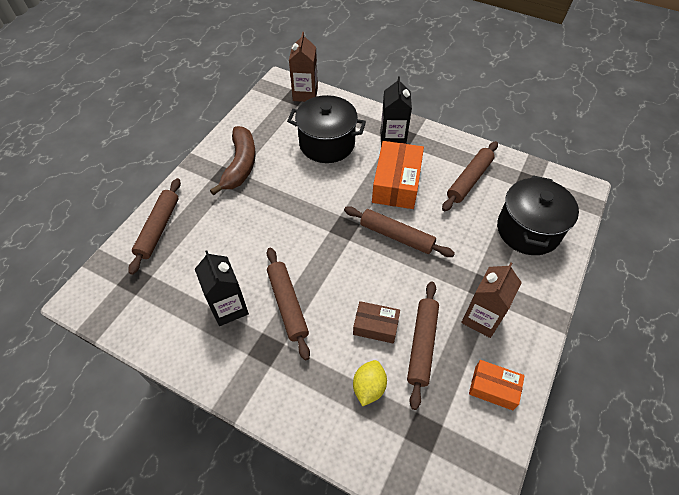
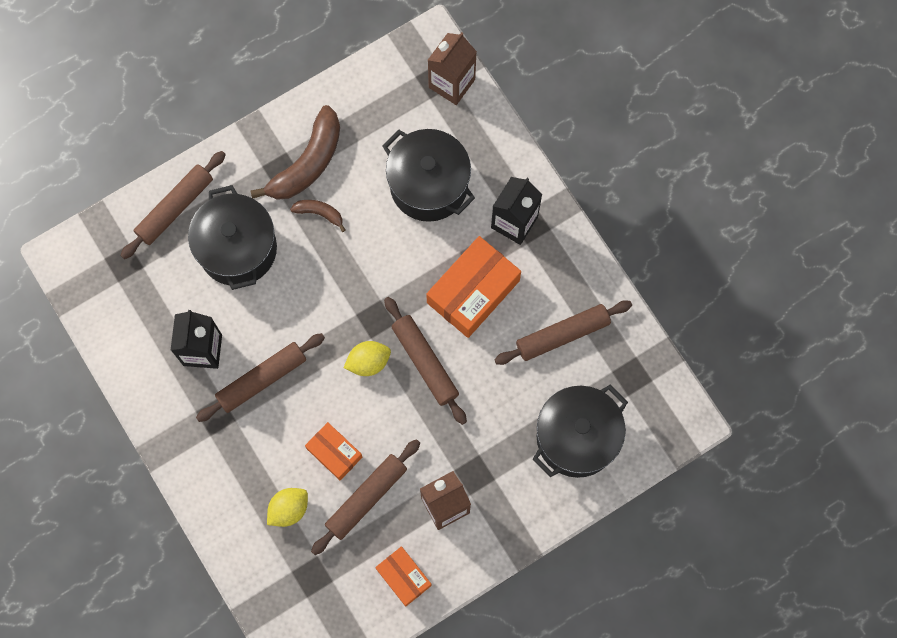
camera: 30 degrees right, 20 degrees up
brown rolling pin [267,248,310,360] -> brown rolling pin turned 45 degrees clockwise [196,333,325,422]
brown box [353,301,400,344] -> orange box [305,422,362,480]
none -> black pot [188,185,277,290]
none -> brown banana [290,200,345,232]
none -> yellow lemon [344,341,391,376]

